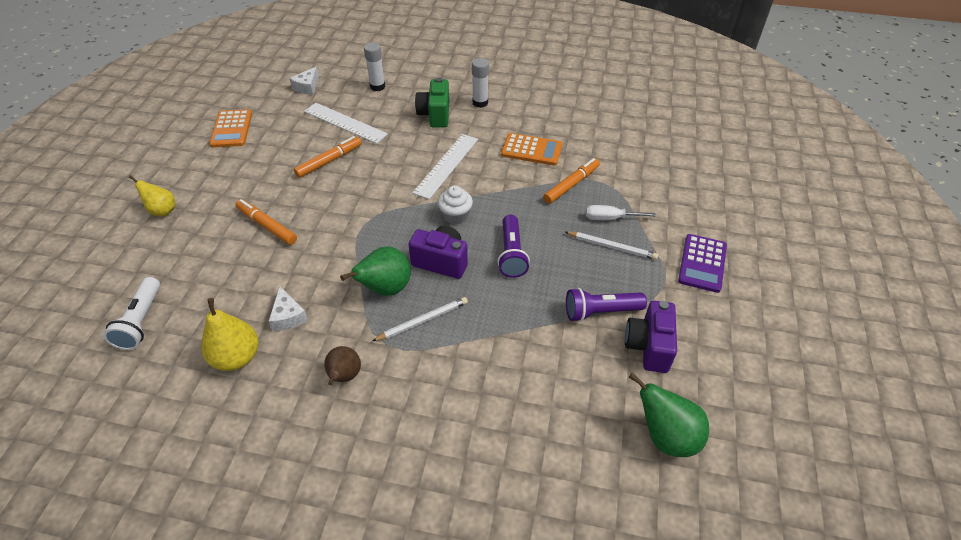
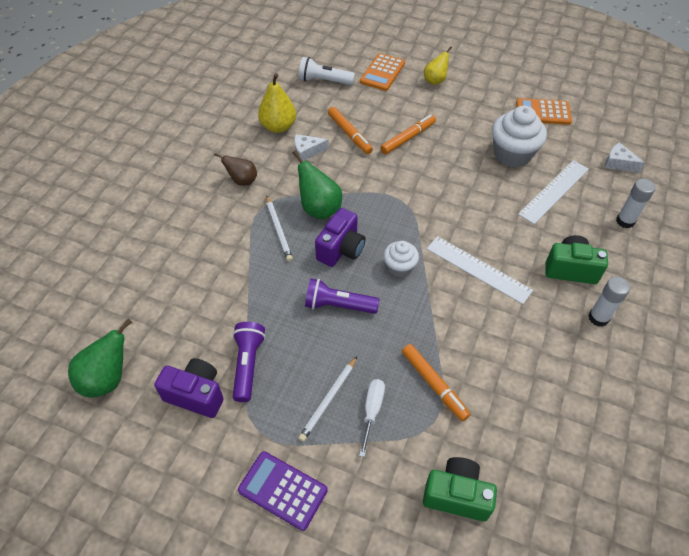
camera: 100 degrees right, 5 degrees up
orange marker [294,136,362,178] -> orange marker moved to [328,107,373,154]
orange calculator [501,133,562,165] -> orange calculator moved to [360,53,405,91]
none -> green camera [423,457,497,522]
none -> white cupcake [492,106,547,168]

